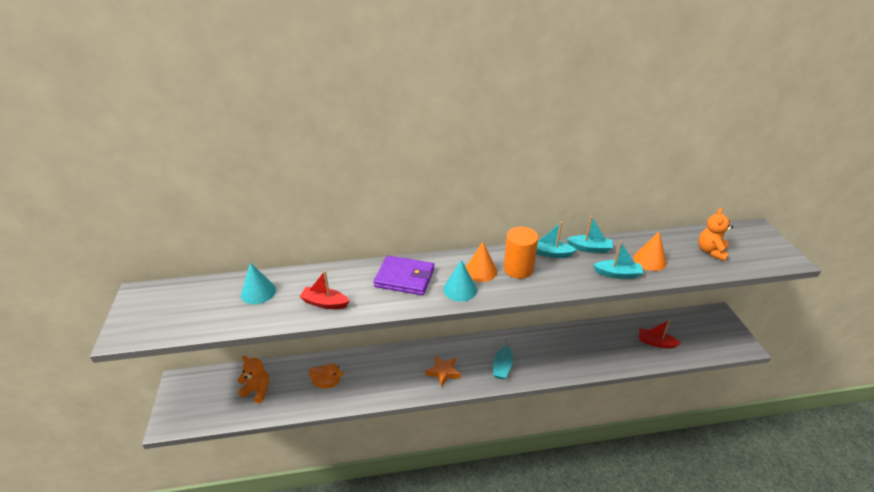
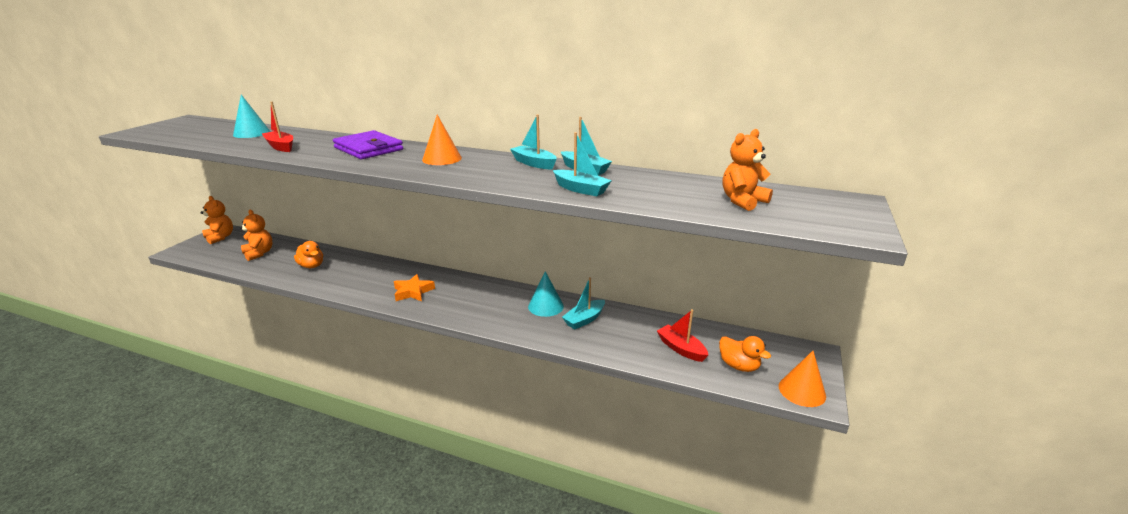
camera: 30 degrees right, 10 degrees down
turquoise cone [443,260,477,302] -> turquoise cone moved to [528,271,564,317]
turquoise boat [493,339,513,380] -> turquoise boat moved to [562,277,605,329]
orange cylinder [504,227,538,279] -> none
orange cone [634,232,667,271] -> orange cone moved to [779,351,826,407]
none -> orange teddy bear [201,196,233,244]
none -> orange duck [719,336,771,372]

